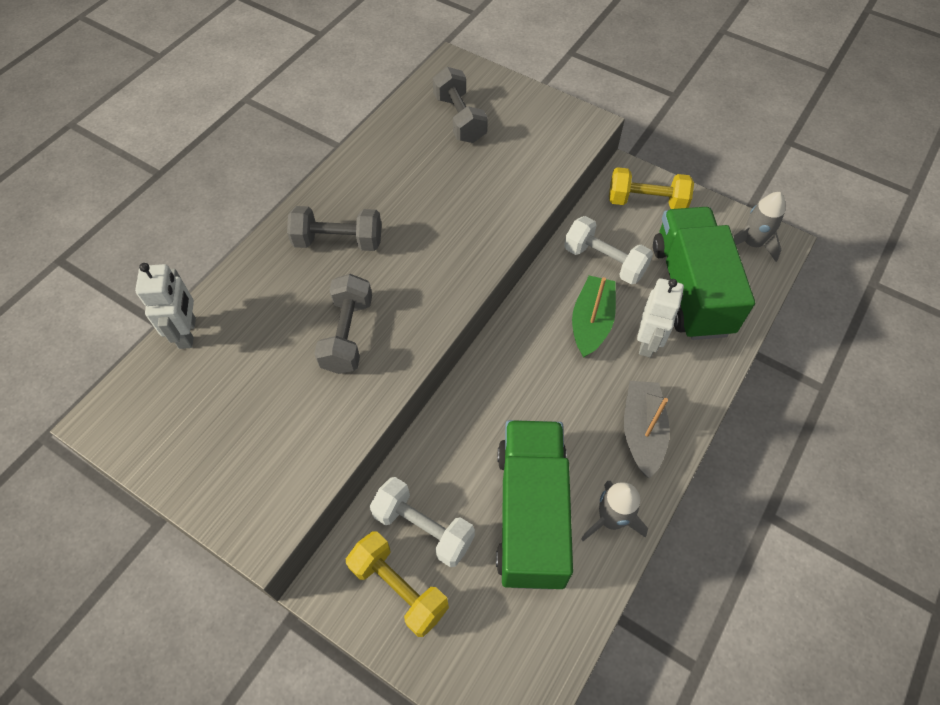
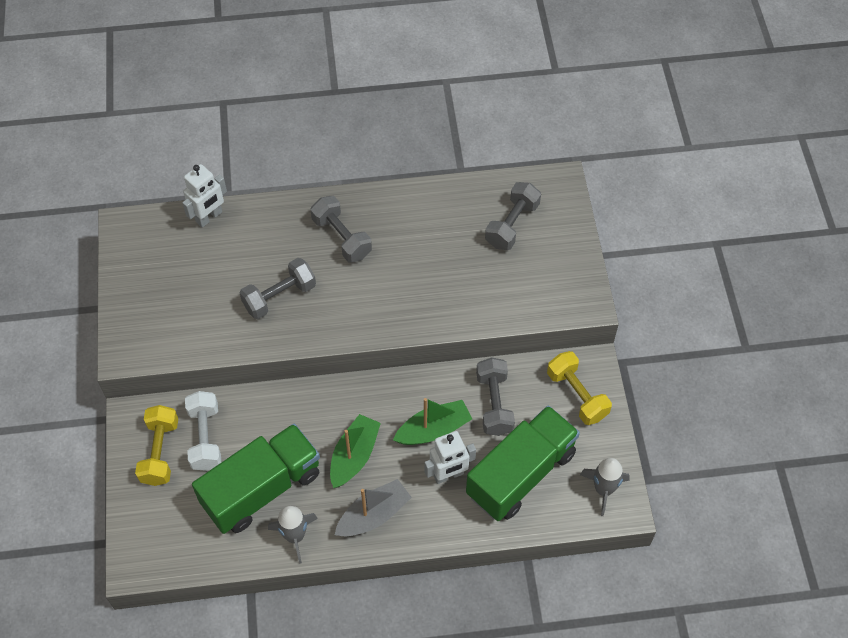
camera: 50 degrees right, 0 degrees up
white dumbbell [564,216,653,284] -> grey dumbbell [476,357,515,436]
none -> green boat [330,414,381,488]

